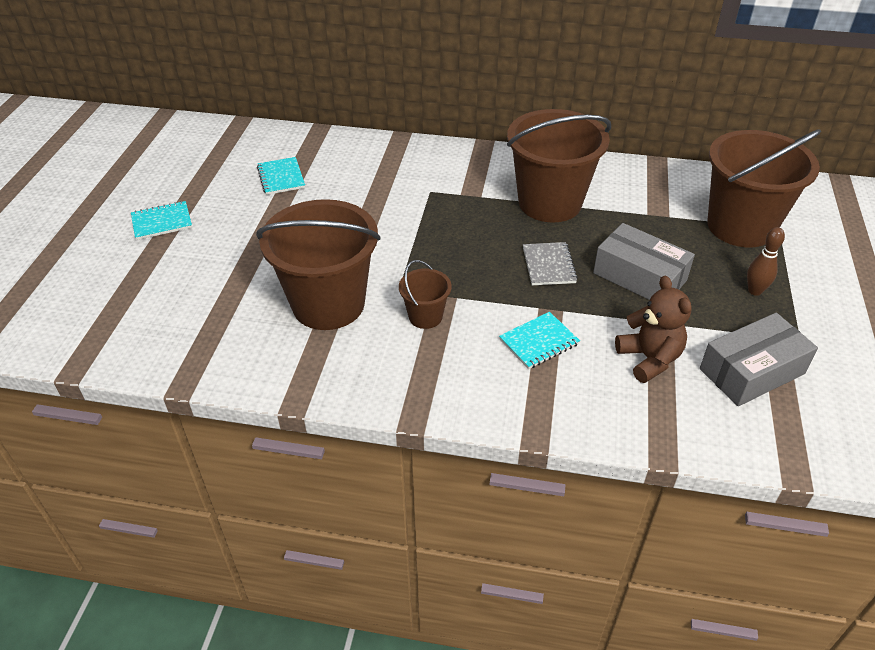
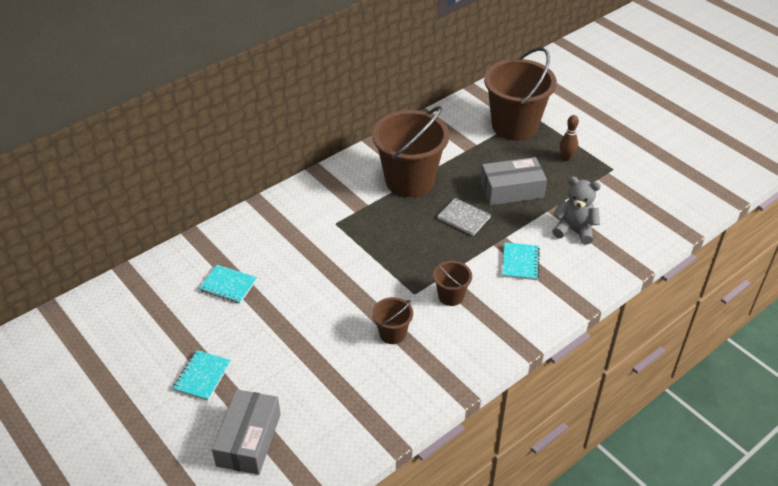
camera: 50 degrees left, 0 degrees up
brown bucket [256,199,380,330] -> brown bucket [372,297,413,344], size x0.46
brown teddy bear [615,276,692,383] -> grey teddy bear [552,177,601,244]
grey box [700,313,818,406] -> grey box moved to [212,389,281,475]

